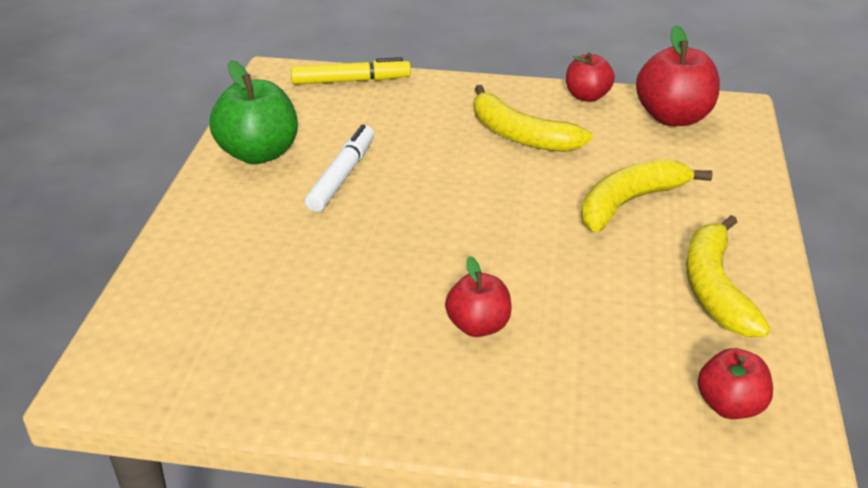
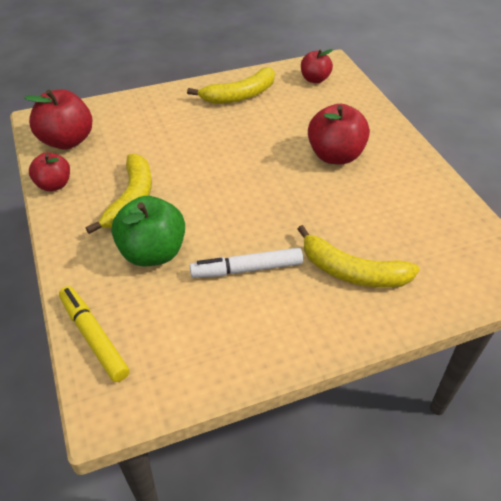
camera: 120 degrees left, 10 degrees up
green apple [209,60,298,164] -> green apple moved to [111,196,185,266]
red apple [445,256,512,337] -> red apple [308,104,370,164], size x1.62
yellow banana [581,159,713,232] -> yellow banana moved to [297,225,420,288]

